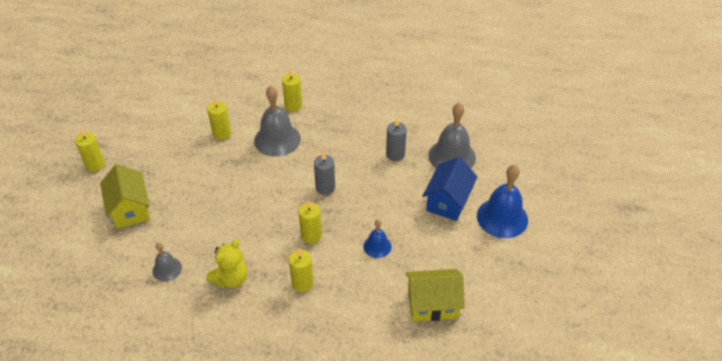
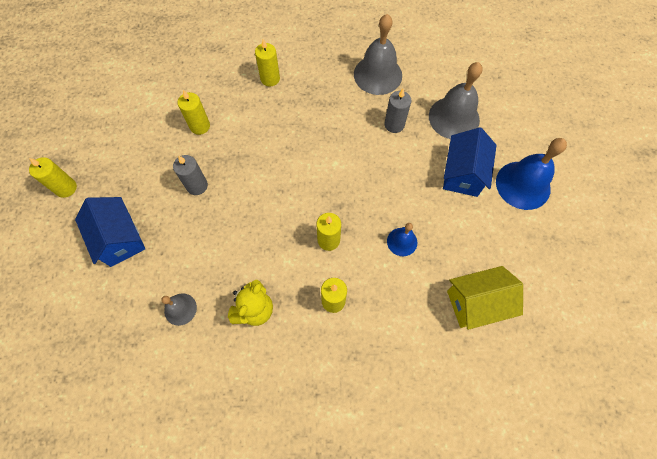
camera: 10 degrees left, 20 degrees up
yellow house [100,164,150,229] -> blue house [75,197,145,267]
grey bell [254,86,301,157] -> grey bell moved to [354,14,402,95]
grey candle [314,151,335,195] -> grey candle moved to [173,155,208,195]

